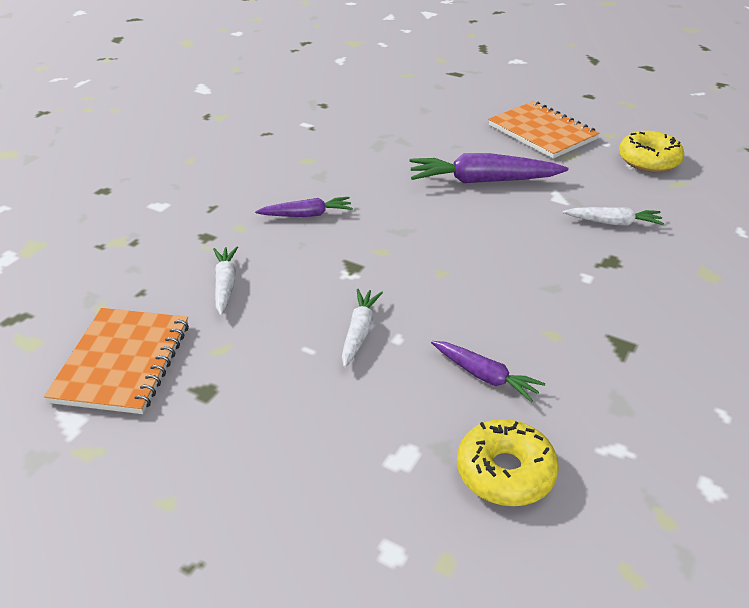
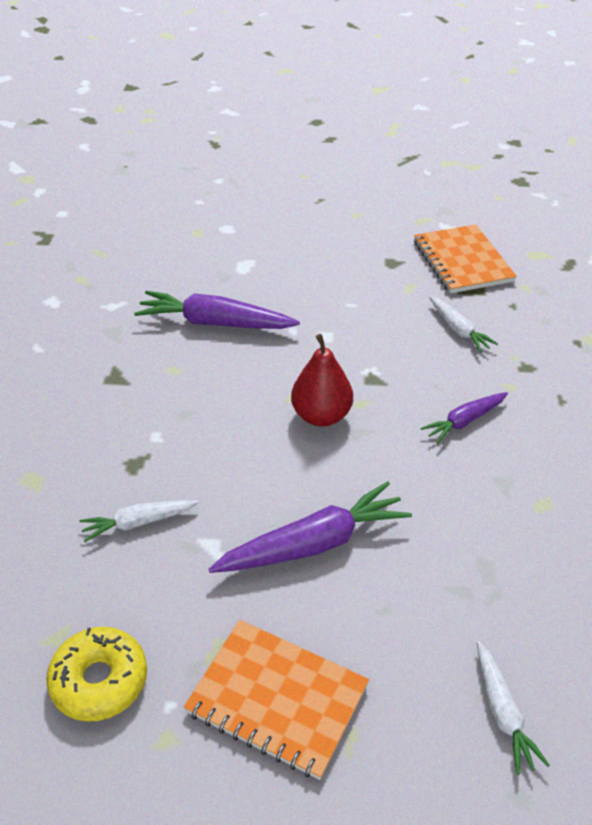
camera: 155 degrees right, 5 degrees up
white carrot [342,289,383,368] -> white carrot moved to [477,641,550,775]
purple carrot [431,341,545,402] -> purple carrot [134,291,300,329], size x1.74
yellow donut [457,419,559,506] -> none
none -> red pear [291,334,353,427]

